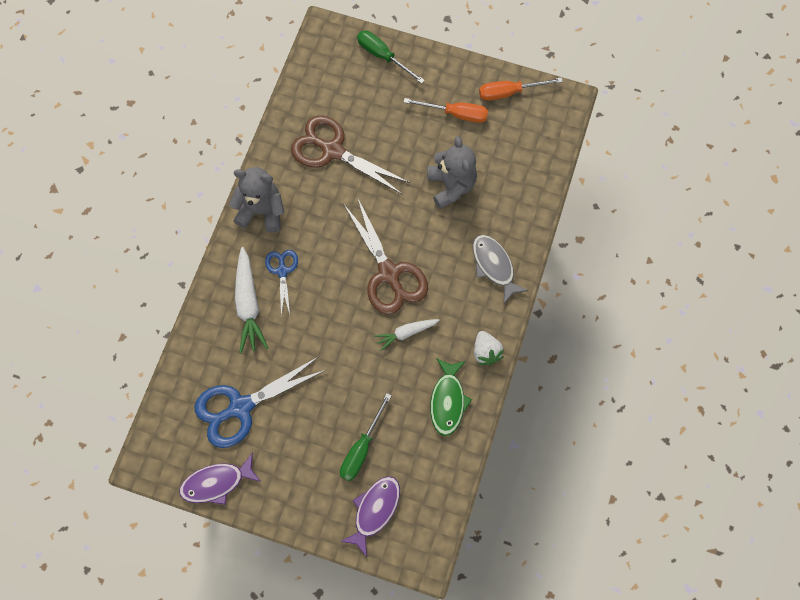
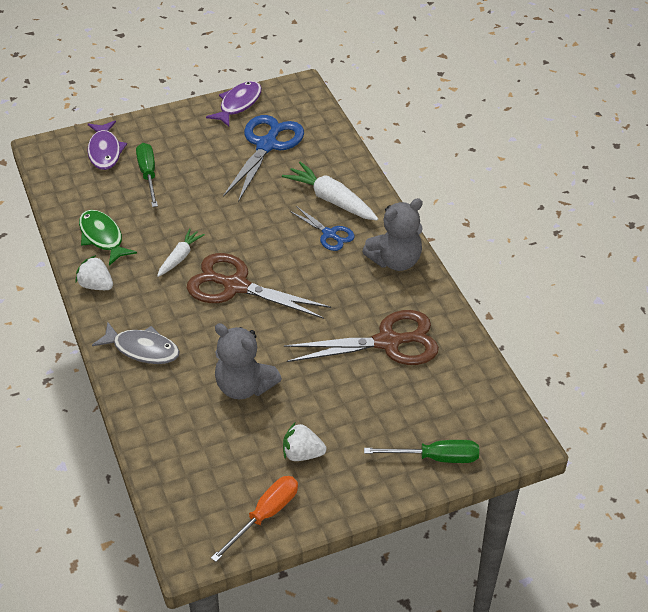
camera: 140 degrees right, 25 degrees down
orange screwdriver [404,98,488,123] -> white strawberry [283,423,327,461]

